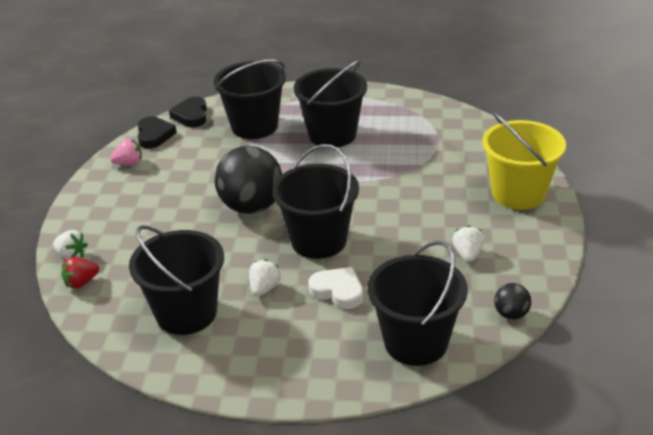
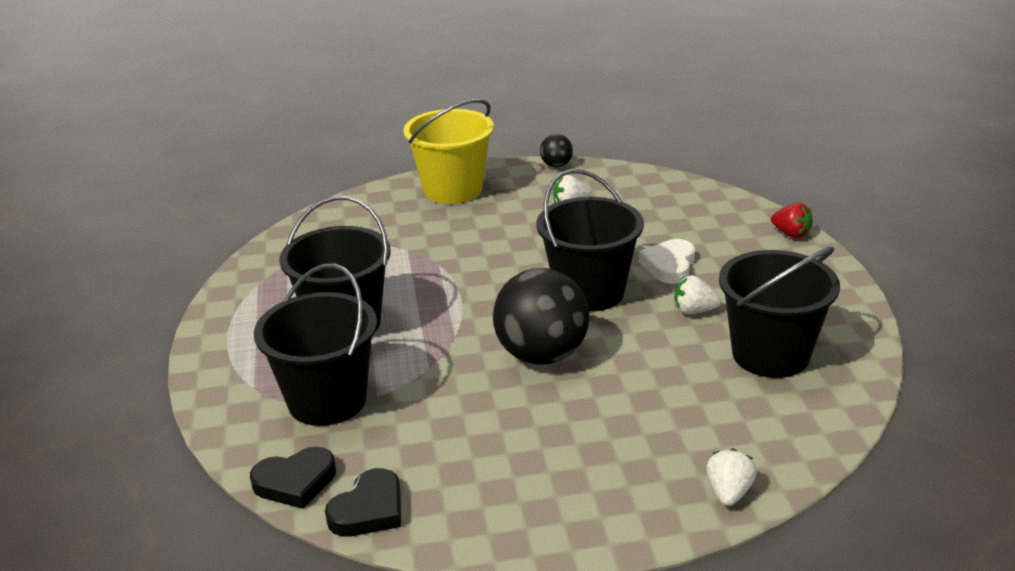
camera: 105 degrees left, 5 degrees down
red strawberry [61,257,99,289] -> red strawberry moved to [771,203,813,238]
pink strawberry [110,139,142,165] -> none
black heart [137,116,177,149] -> black heart turned 150 degrees clockwise [325,468,401,537]
black bucket [367,241,468,366] -> none
black ball [494,283,531,320] -> black ball moved to [540,134,573,167]

